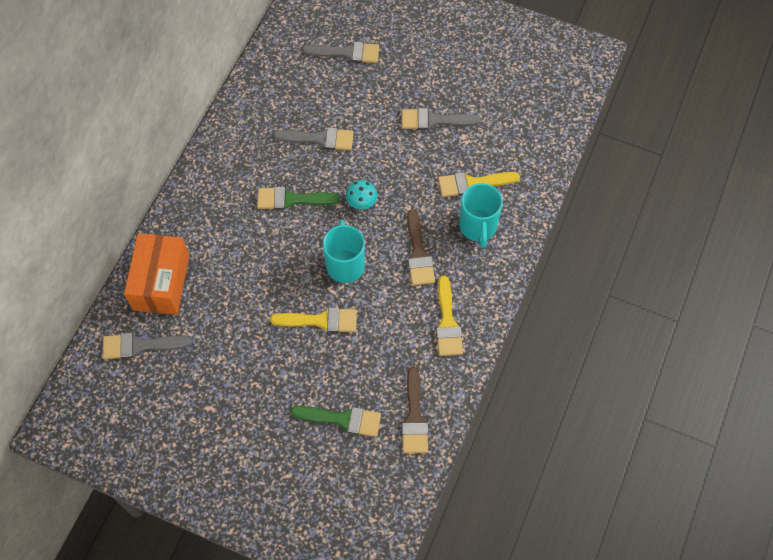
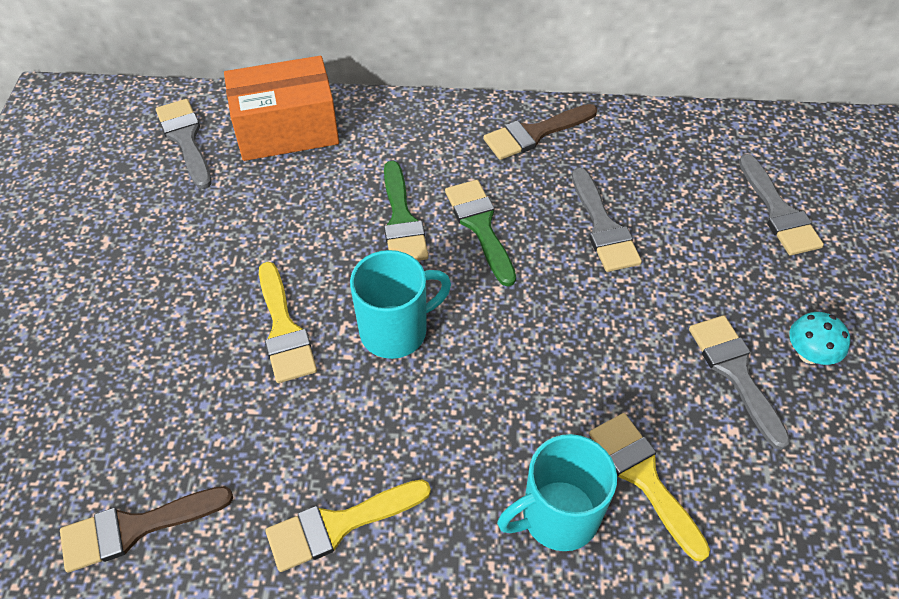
camera: 70 degrees right, 10 degrees down
green brush [291,406,381,437] -> green brush moved to [384,161,429,261]
turquoise mushroom [346,180,377,209] -> turquoise mushroom moved to [789,312,850,365]
brown brush [407,209,435,286] -> brown brush moved to [483,104,597,160]

